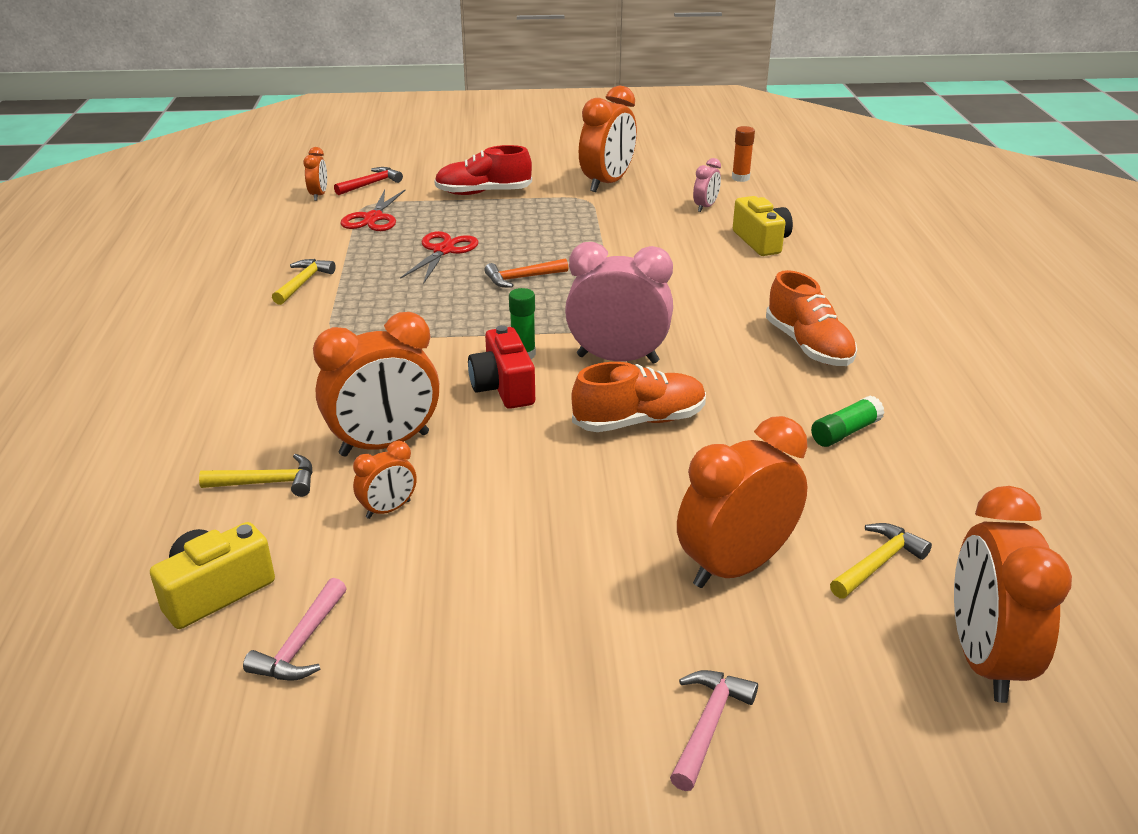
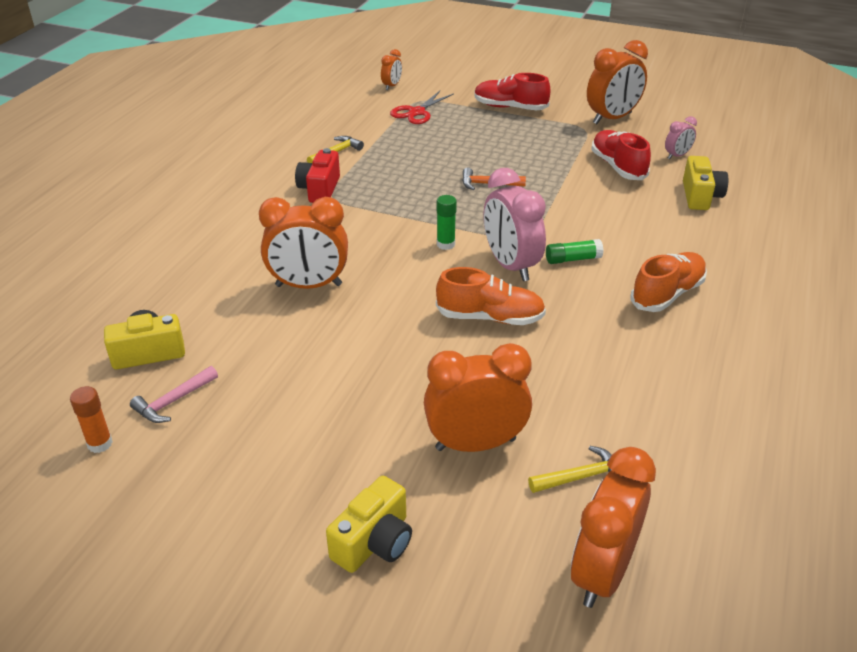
camera: 25 degrees right, 5 degrees up
yellow hammer [199,454,313,497] -> none
red hammer [334,167,403,195] -> none
orange clock [353,441,417,519] -> none
red scissors [400,231,478,283] -> none
red camera [468,325,535,409] -> red camera moved to [295,148,340,203]
pink clock [565,242,673,364] -> pink clock turned 150 degrees counterclockwise [484,168,546,281]
pink hammer [670,670,758,791] -> yellow camera [326,476,412,573]
orange glue stick [732,126,755,182] -> orange glue stick moved to [70,386,113,453]
orange shoe [766,270,857,366] -> orange shoe turned 135 degrees counterclockwise [630,252,707,312]
green glue stick [811,395,885,447] -> green glue stick moved to [546,239,603,264]
none -> red shoe [591,130,651,180]

